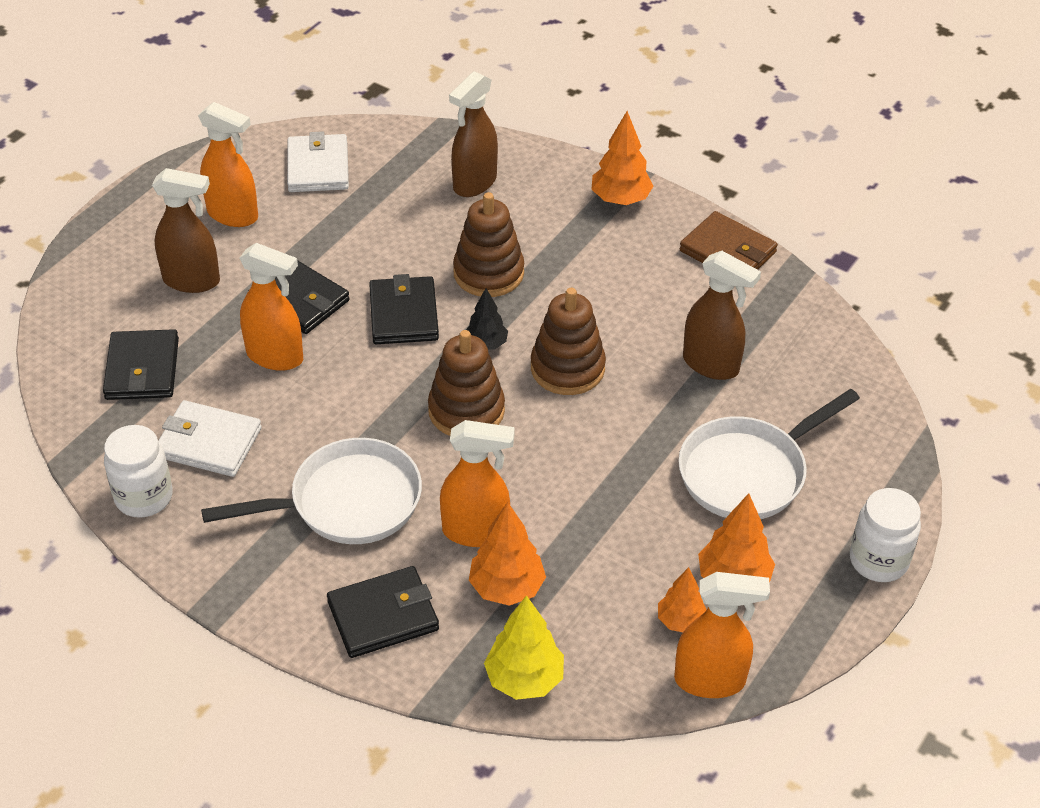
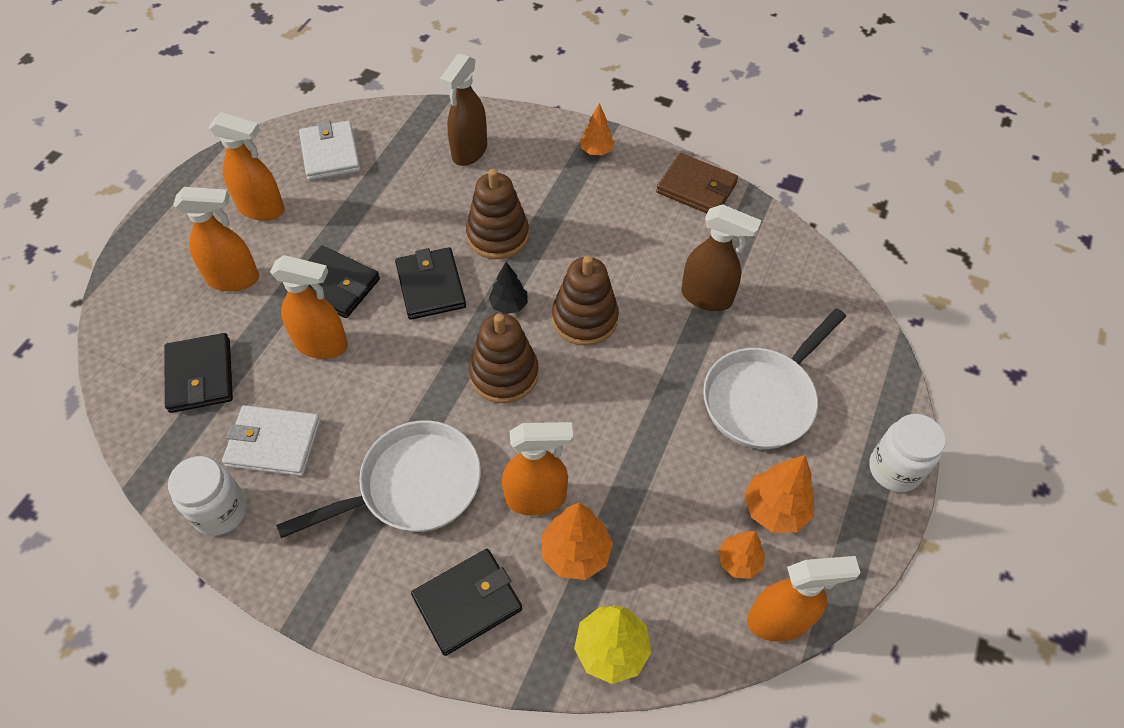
camera: 10 degrees left, 10 degrees up
brown spray bottle [152,168,220,293] -> orange spray bottle [173,187,259,291]
orange tree [591,111,653,205] -> orange tree [580,103,615,155], size x0.65

